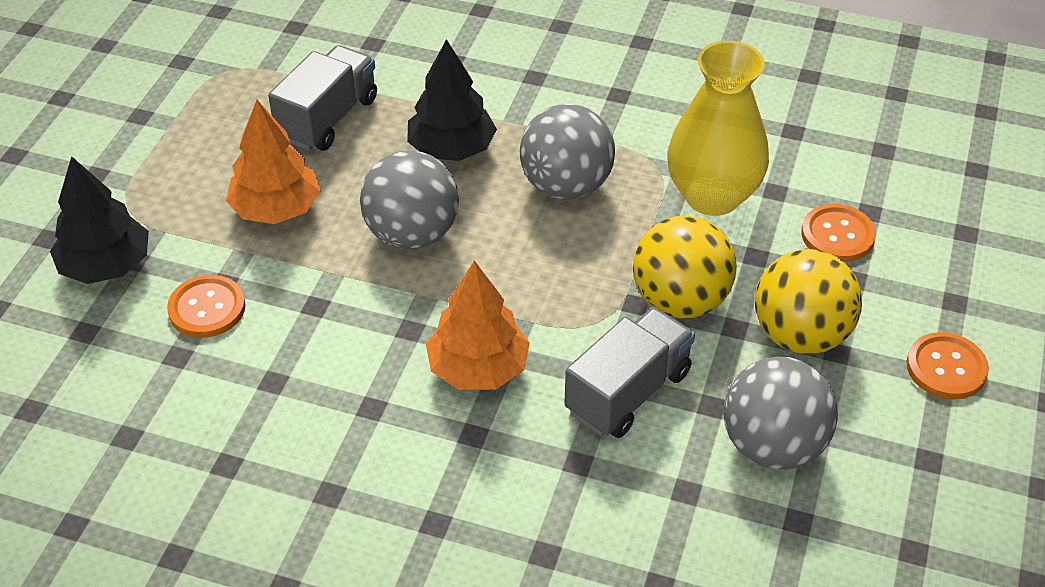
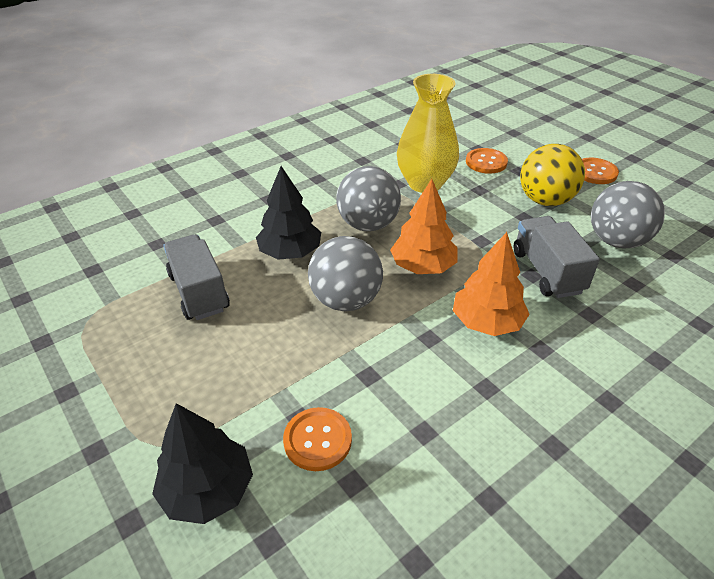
camera: 55 degrees left, 5 degrees down
orange tree [226,100,321,224] -> orange tree moved to [390,179,458,274]
yellow ball [633,216,737,319] -> none

